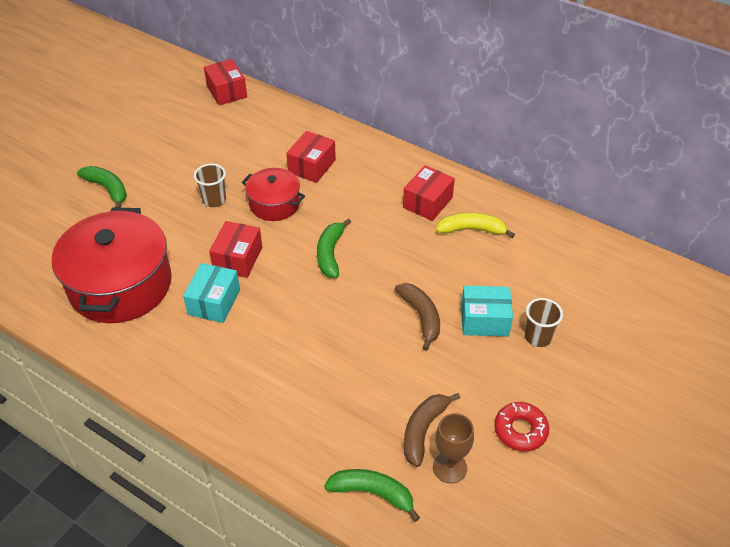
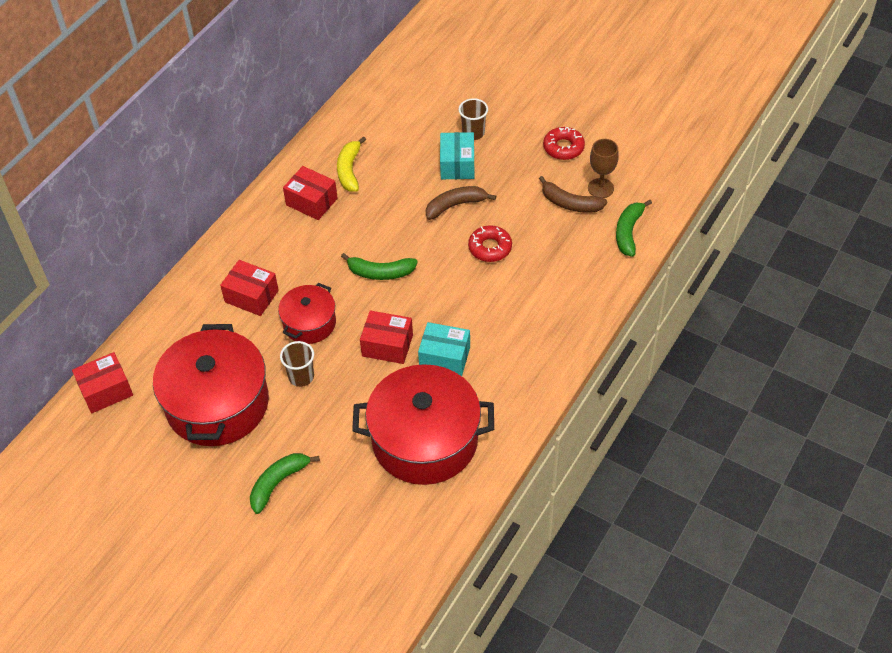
camera: 90 degrees left, 5 degrees up
none -> red pot [153,324,269,446]
none -> red donut [468,225,512,262]

